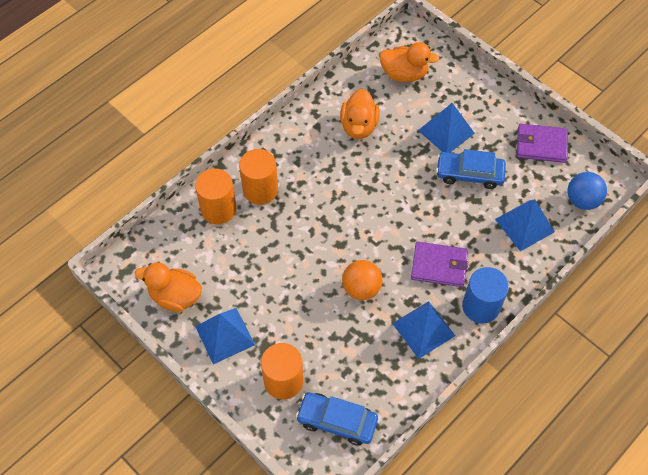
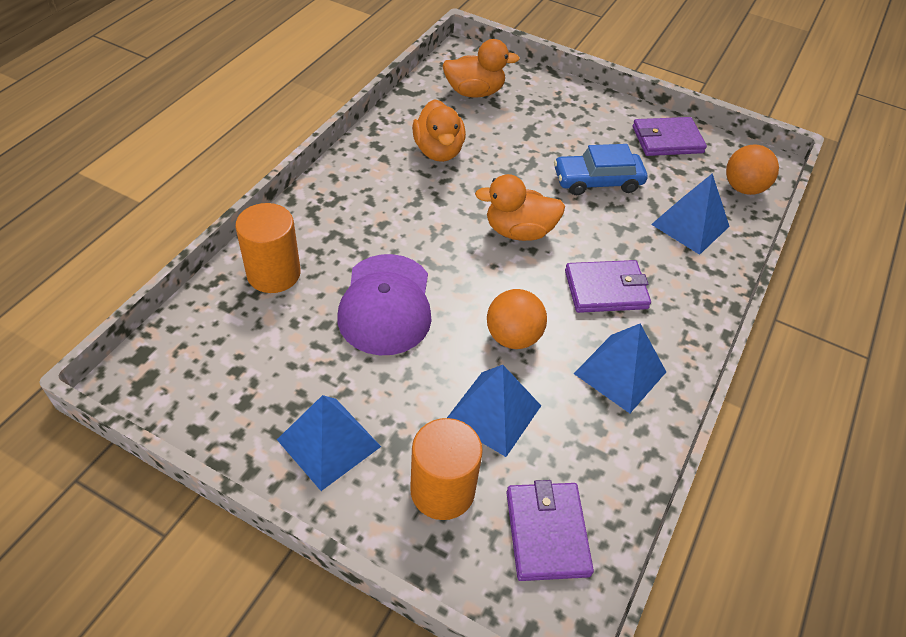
camera: 20 degrees left, 10 degrees down
orange duck [135,263,202,312] -> orange duck moved to [475,174,565,241]
orange cylinder [239,149,278,205] -> none
blue car [296,392,378,446] -> purple wallet [506,480,594,581]
blue pyramid [418,103,475,153] -> blue pyramid moved to [447,365,541,457]
blue cylinder [462,267,509,324] -> none
blue ball [568,172,607,210] -> orange ball [726,144,779,195]
none -> purple cap [337,254,432,355]

